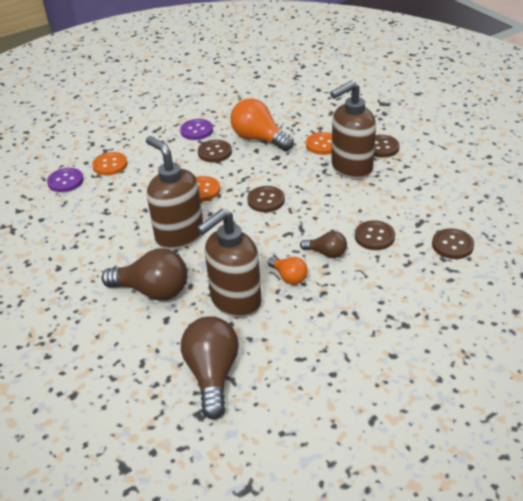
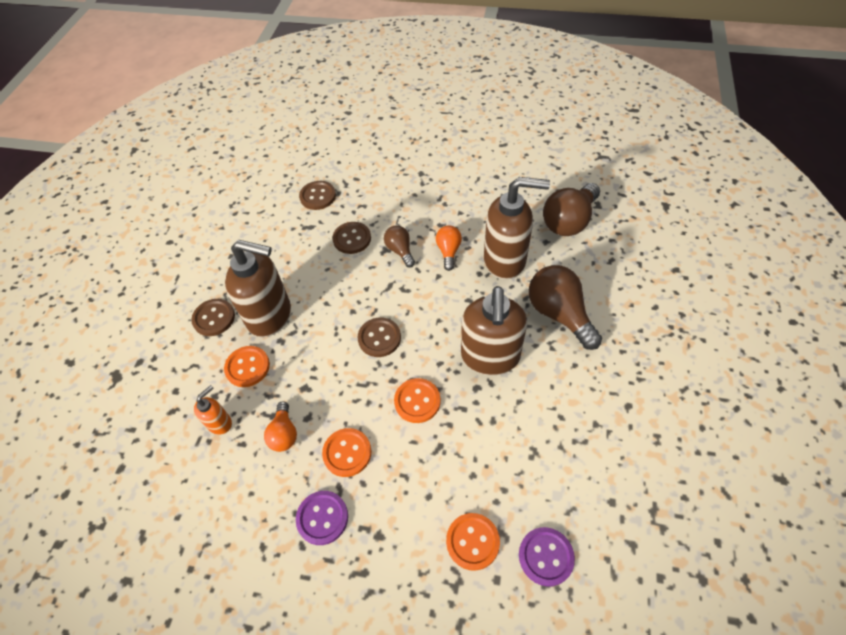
camera: 135 degrees left, 15 degrees up
brown button [198,140,232,163] -> orange button [322,428,372,477]
orange light bulb [230,98,294,151] -> orange light bulb [264,401,297,452], size x0.55
none -> orange soap dispenser [194,385,232,435]

